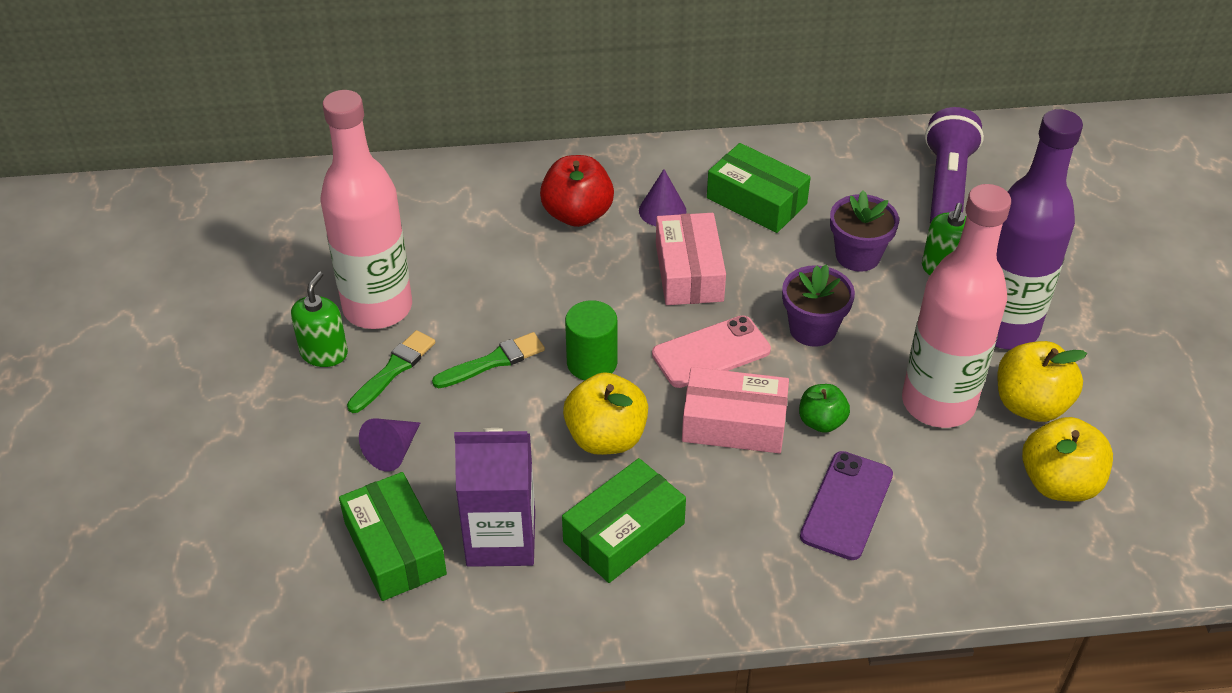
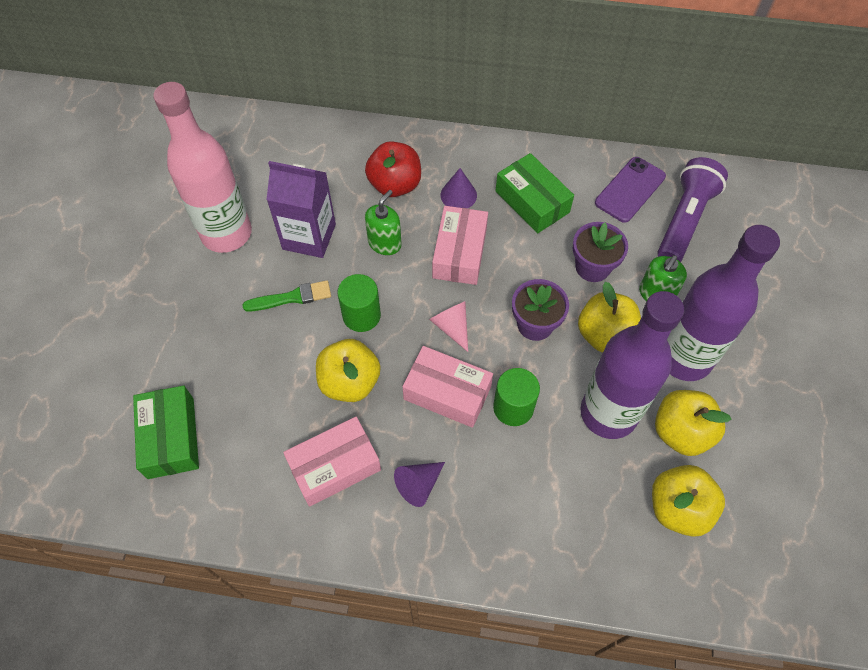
camera: 15 degrees right, 15 degrees up
green soap dispenser [291,272,348,367] -> green soap dispenser moved to [365,190,402,255]
green brush [347,330,435,413] -> none
purple cone [359,419,420,472] -> purple cone moved to [394,462,445,507]
purple carton [454,428,535,567] -> purple carton moved to [266,161,336,258]
green box [562,458,686,583] -> pink box [283,417,381,507]
pink phone [652,315,771,388] -> pink cone [429,301,468,352]
green apple [799,384,850,433] -> green cylinder [493,368,540,426]
purple phone [800,451,893,560] -> purple phone moved to [595,157,666,223]
pink bottle [902,184,1011,428] -> purple bottle [581,291,684,439]
none -> yellow apple [578,282,641,353]

